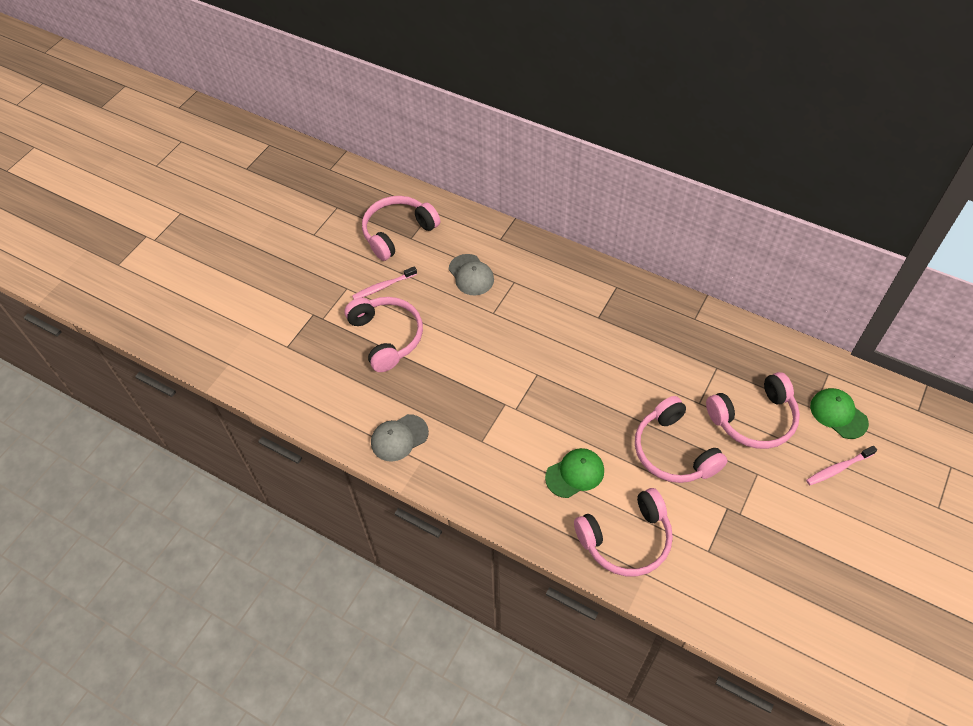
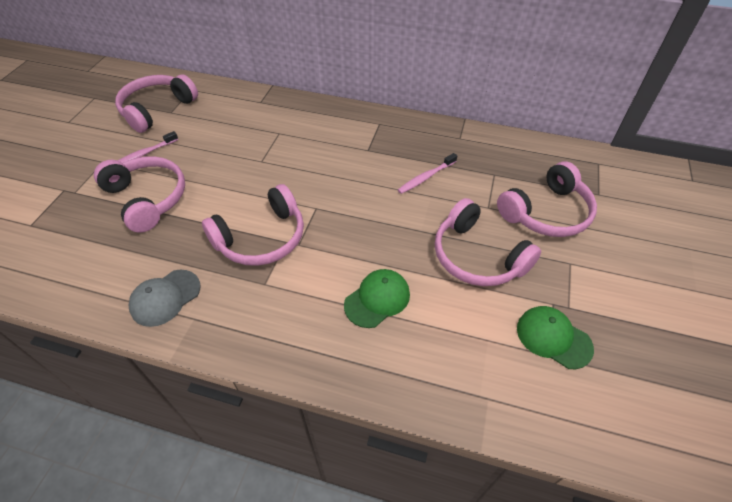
camera: 15 degrees left, 5 degrees down
grey cap [449,254,494,295] -> none
pink headphones [574,488,673,576] -> pink headphones moved to [202,184,304,266]
pink toothbrush [806,446,877,485] -> pink toothbrush moved to [398,153,457,194]
green cap [810,388,869,439] -> green cap moved to [517,306,594,369]

